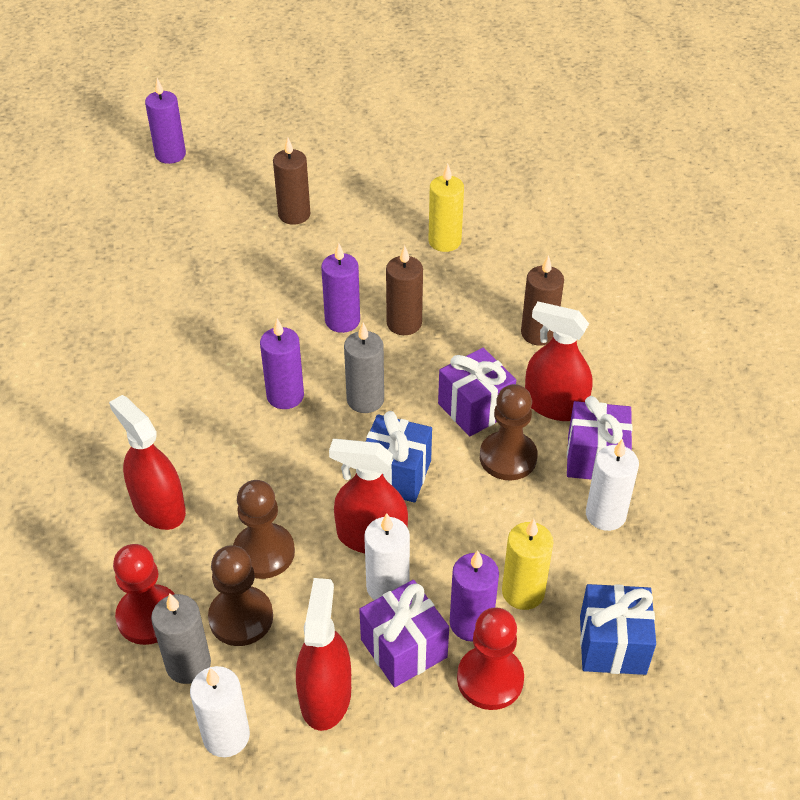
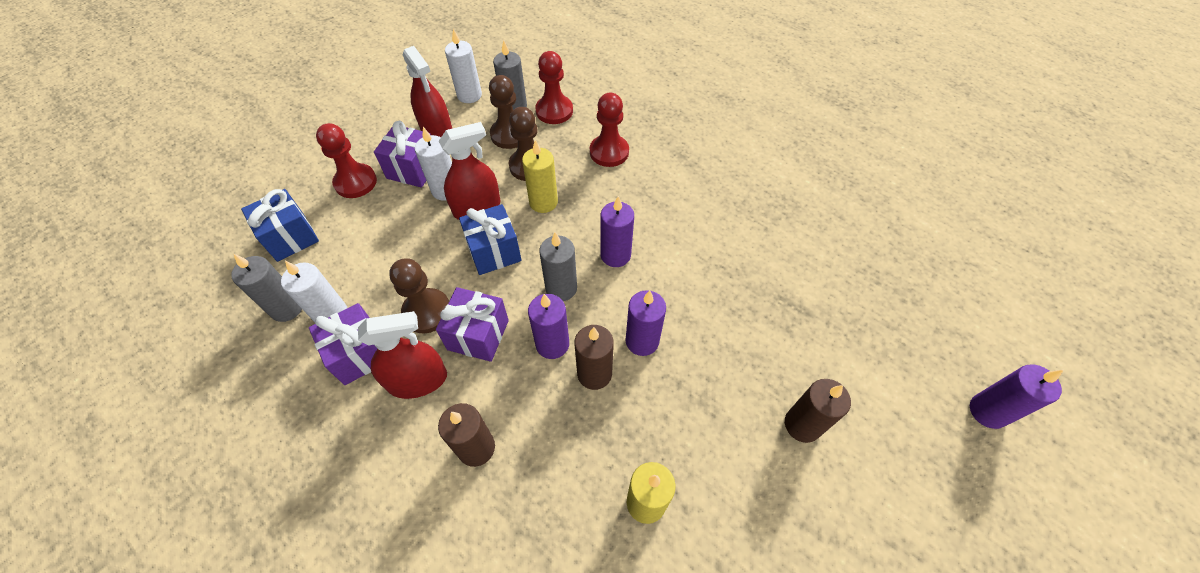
camera: 140 degrees right, 10 degrees up
red spray bottle [109,395,186,530] -> red pawn [590,93,629,167]
purple candle [450,550,499,642] -> purple candle moved to [528,294,569,359]
yellow candle [502,518,553,610] -> yellow candle moved to [522,140,558,213]
none -> grey candle [231,254,302,322]

